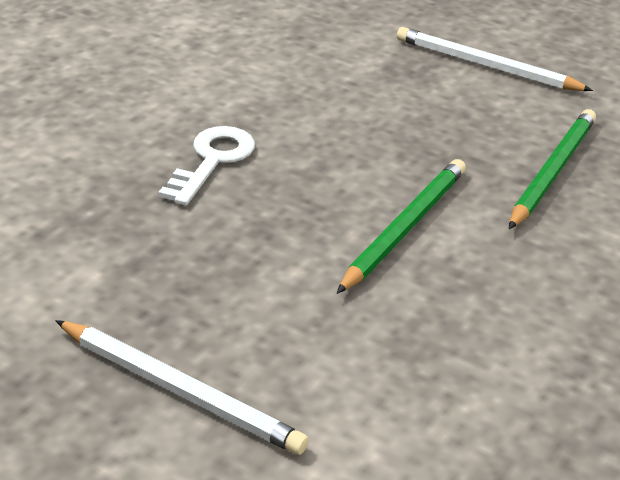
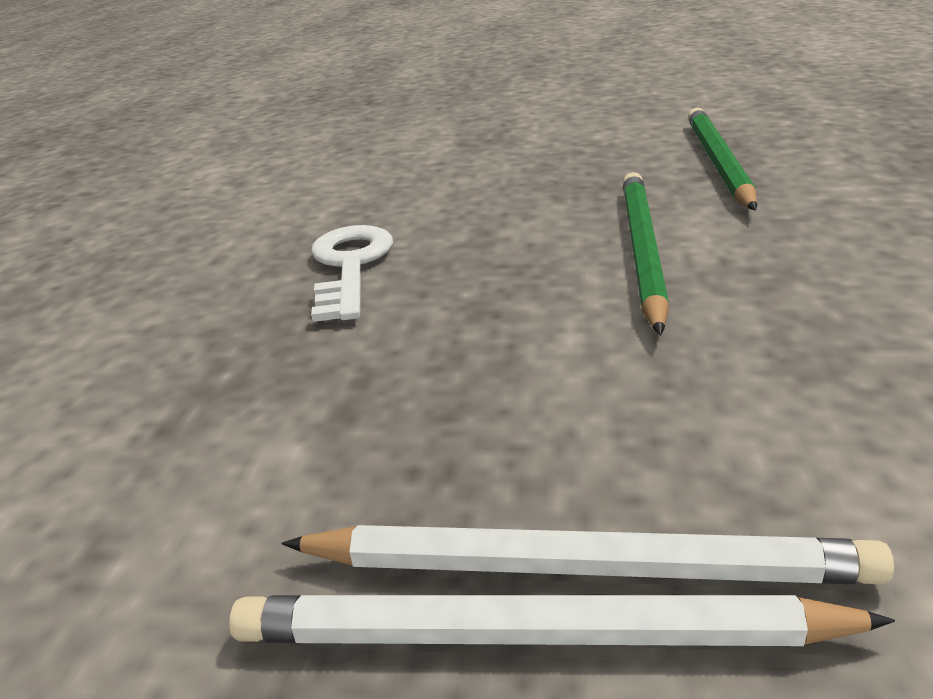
camera: 20 degrees left, 5 degrees down
white pencil [397,27,593,91] -> white pencil moved to [229,595,895,646]

